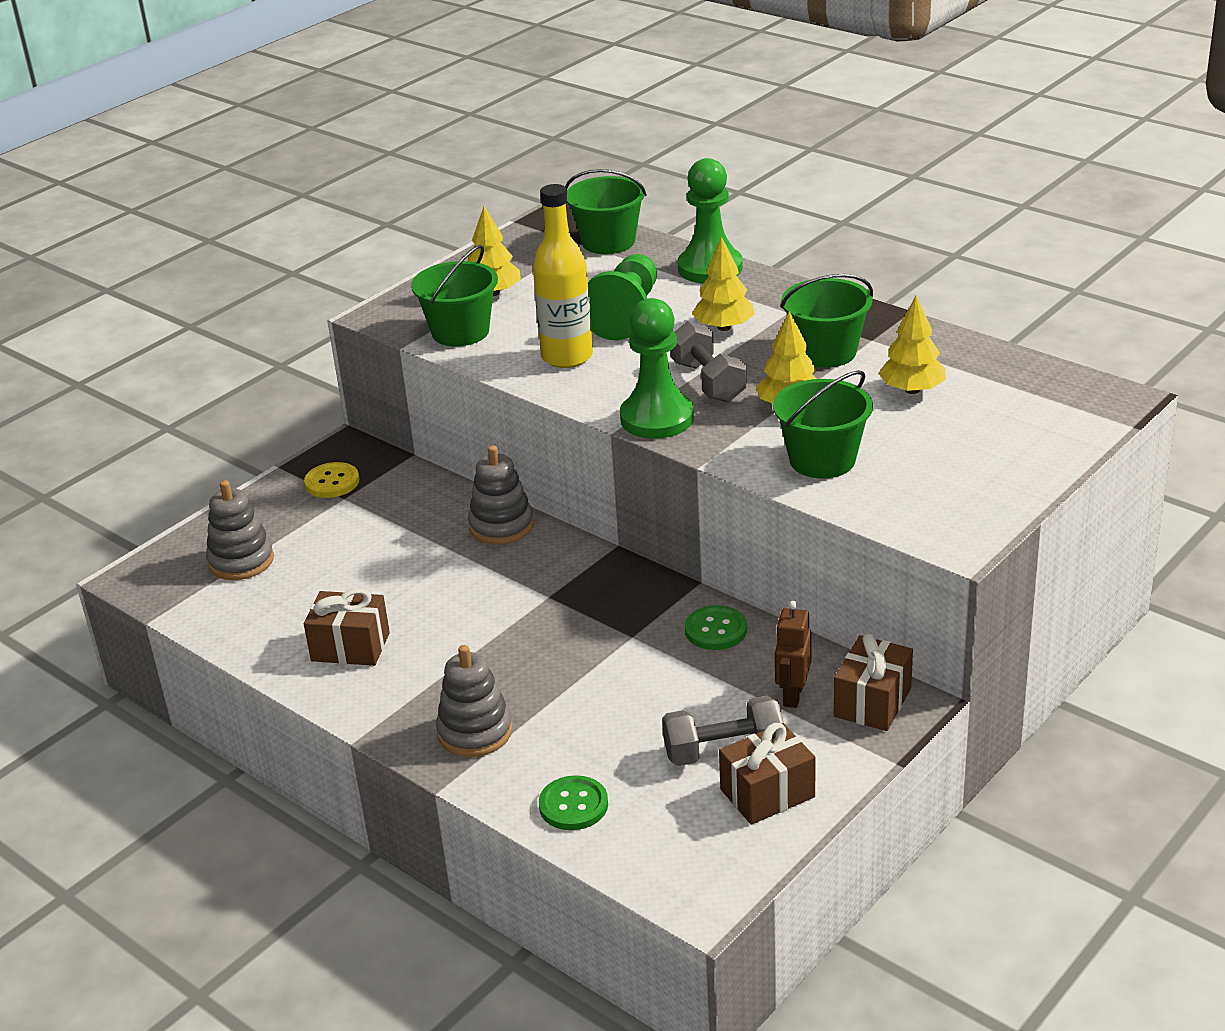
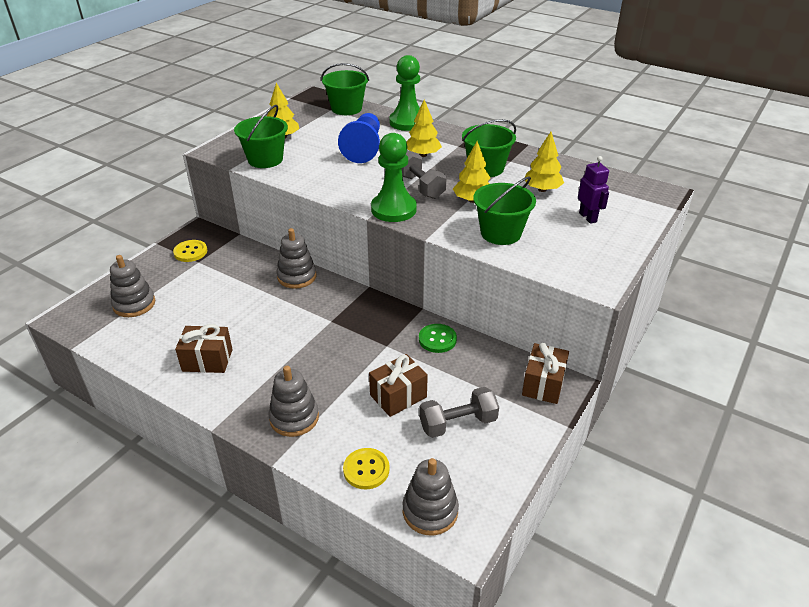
camera: 10 degrees left, 5 degrees up
yellow bottle [533,184,593,368] -> none
green button [539,775,608,830] -> yellow button [343,448,390,489]
green pawn [588,254,657,340] -> blue pawn [338,113,380,163]
brown gift [719,723,815,825] -> brown gift moved to [369,354,428,417]
brown robot [775,601,812,708] -> none
none -> grey stacking toy [402,458,459,535]
none -> purple robot [578,156,609,224]

